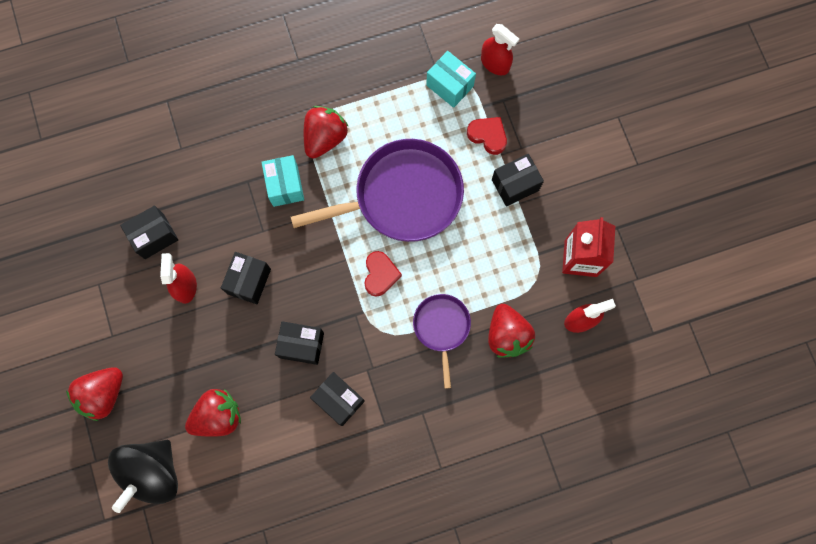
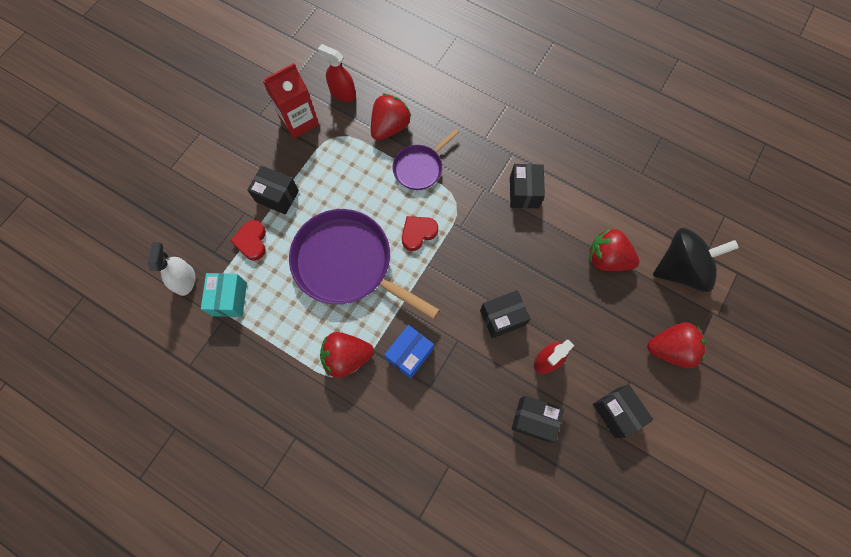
camera: 130 degrees left, 5 degrees down
turquoise box [261,155,304,207] -> blue box [384,325,434,379]
black box [275,321,324,365] -> black box moved to [593,385,653,438]
red spray bottle [481,24,519,75] -> white spray bottle [148,242,195,296]

